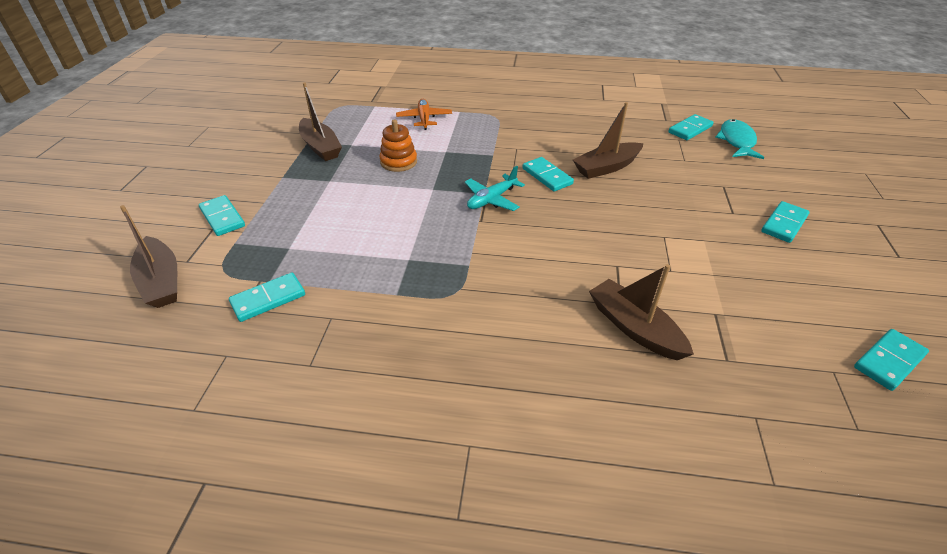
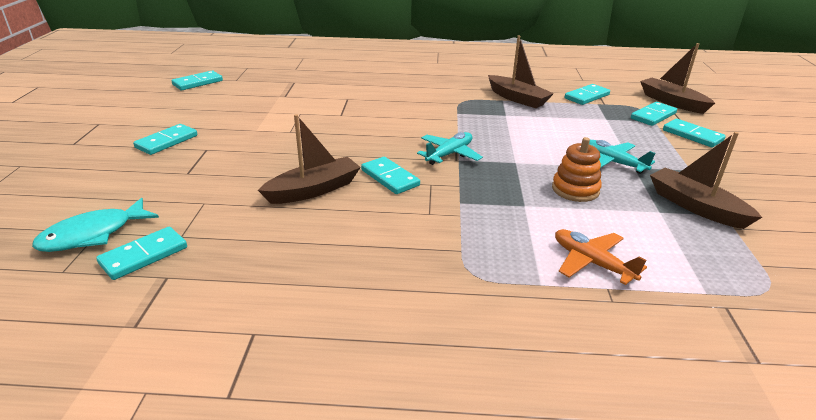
camera: 175 degrees right, 10 degrees down
orange plane [396,99,452,130] -> orange plane turned 150 degrees clockwise [555,229,647,285]
brown boat [589,264,694,360] -> brown boat moved to [488,36,554,108]
turquoise fish [715,119,764,159] -> turquoise fish turned 45 degrees clockwise [32,198,159,252]
none -> turquoise plane [589,140,655,174]
none -> turquoise domino [631,102,677,126]

